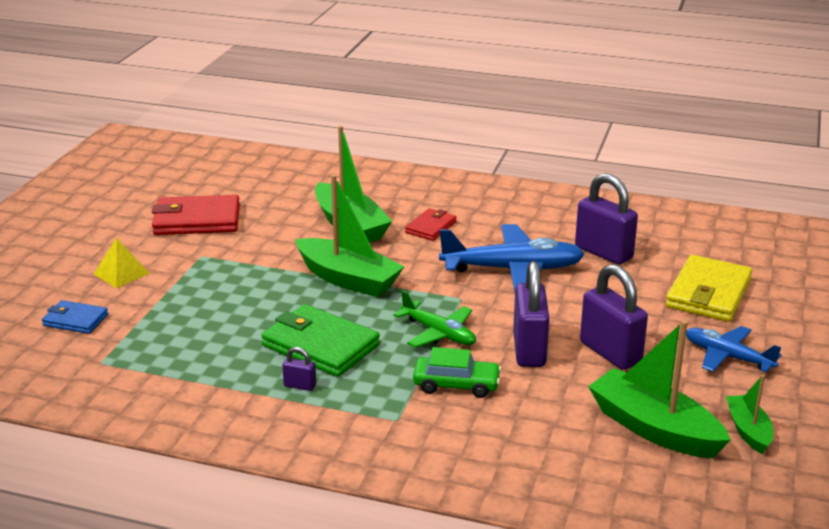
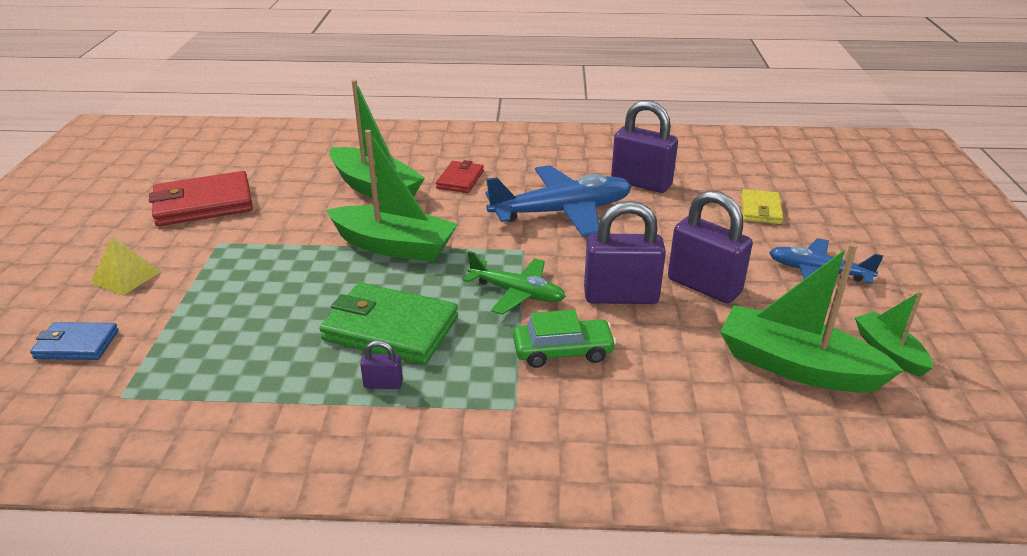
camera: 15 degrees left, 5 degrees up
purple padlock [513,261,550,367] -> purple padlock turned 75 degrees counterclockwise [584,201,666,304]
yellow wallet [666,255,752,322] -> yellow wallet [741,189,783,224], size x0.56

